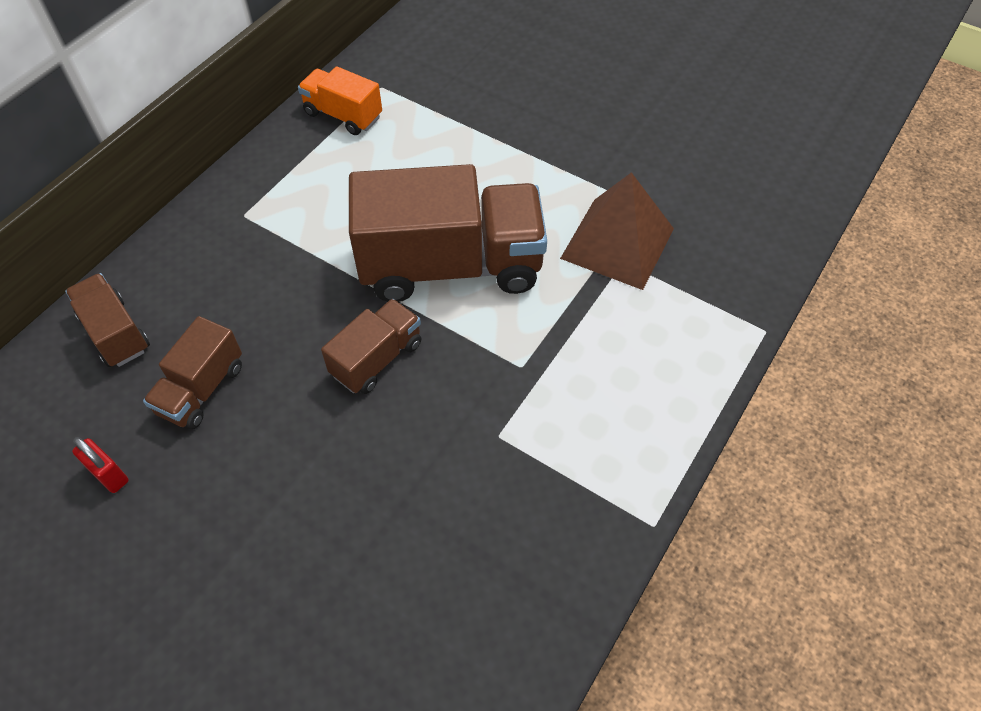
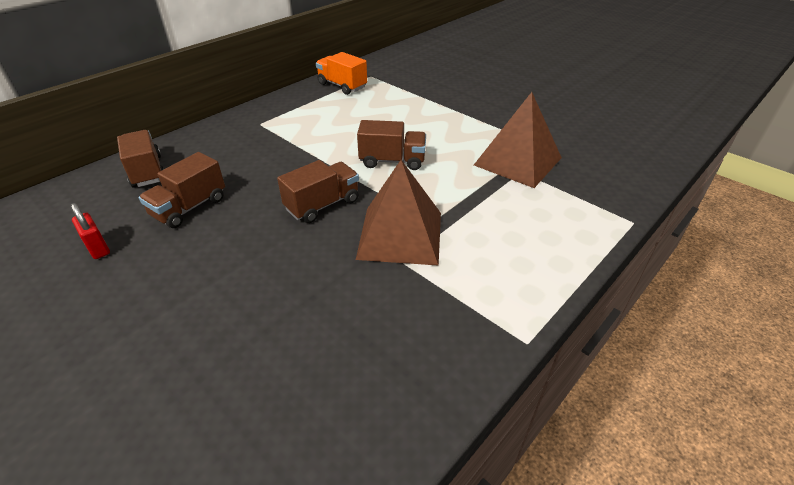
camera: 10 degrees right, 15 degrees down
brown truck [349,164,547,302] -> brown truck [357,120,426,170], size x0.50
none -> brown pyramid [356,160,441,266]

